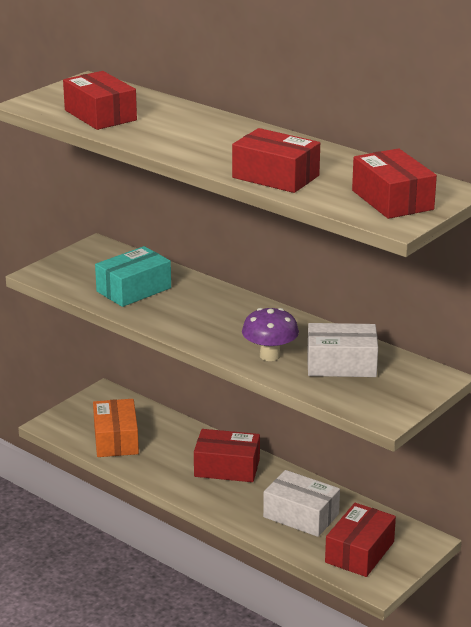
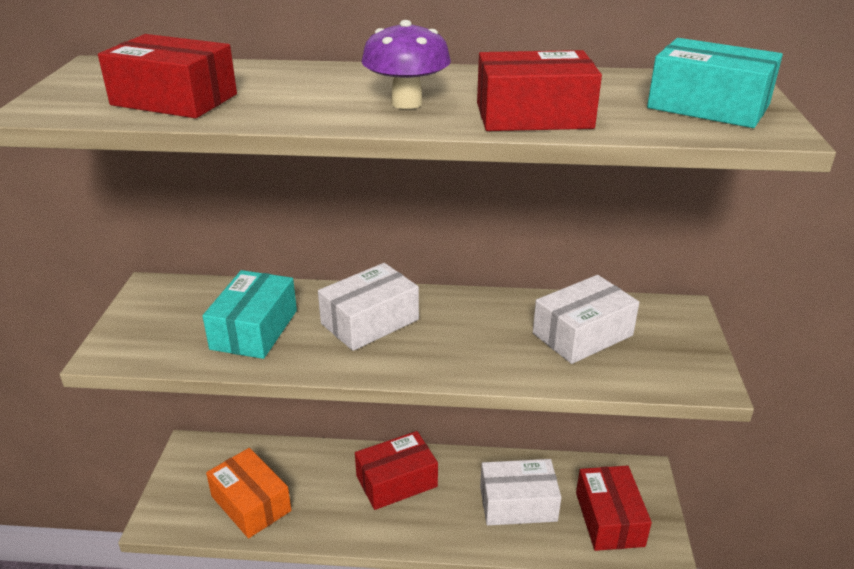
camera: 35 degrees left, 5 degrees up
purple mushroom [242,308,299,361] -> purple mushroom moved to [362,20,451,109]
red box [352,148,437,219] -> turquoise box [647,38,783,128]
none -> white box [318,263,419,351]

